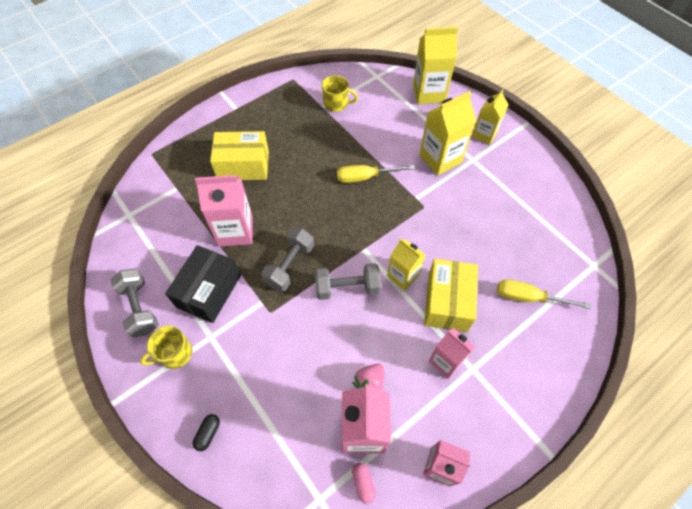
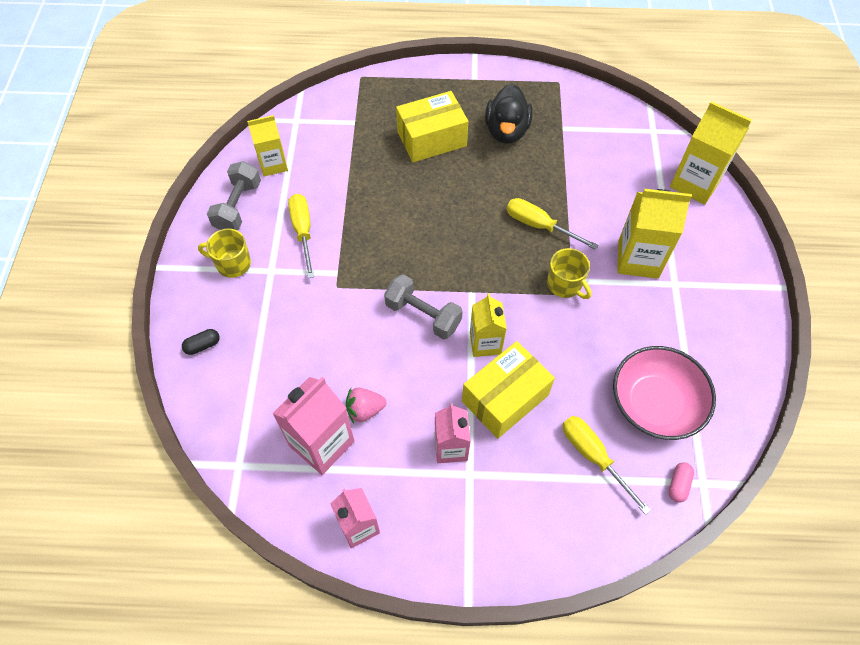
camera: 40 degrees right, 0 degrees up
black box [165,245,241,323] -> yellow screwdriver [288,194,314,278]
pink carton [195,175,253,247] -> none
yellow box [210,131,269,180] -> yellow box turned 60 degrees counterclockwise [396,91,468,162]
grey dumbbell [261,228,314,292] -> none
yellow mug [322,75,358,112] -> yellow mug moved to [547,248,591,299]
pink capsule [352,463,376,504] -> pink capsule moved to [669,462,694,503]
yellow carton [472,89,509,145] -> yellow carton moved to [247,115,288,176]
none -> black duck [485,84,533,144]
none -> pink bowl [613,346,716,440]

